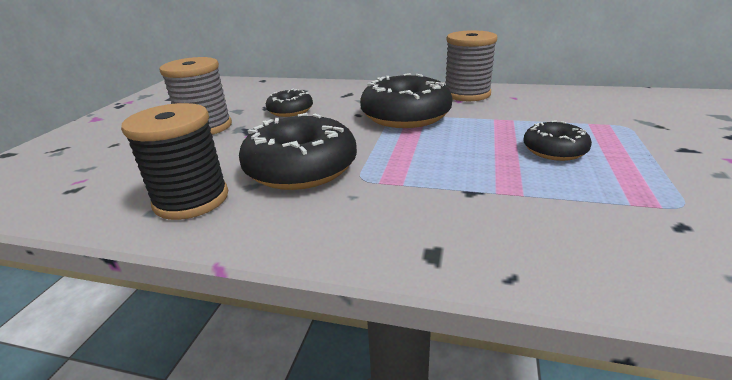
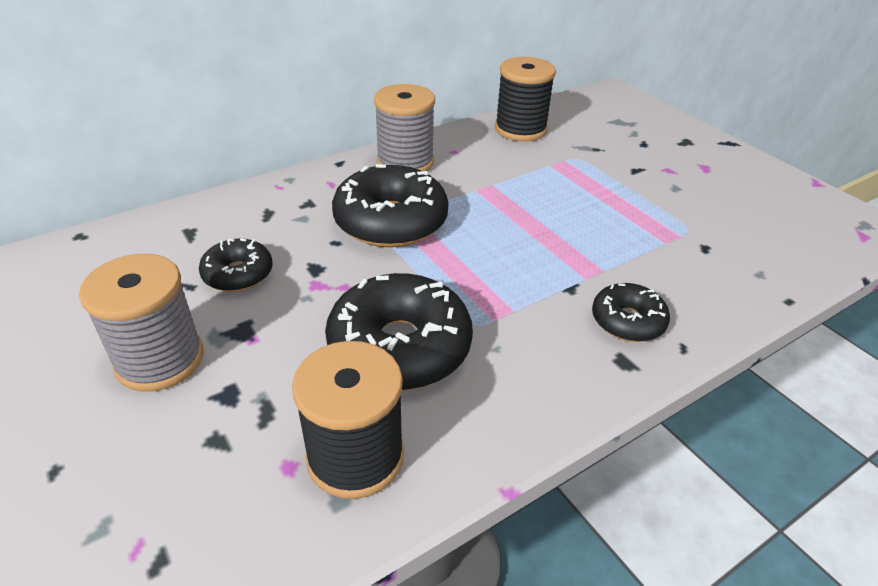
camera: 50 degrees left, 10 degrees up
black donut [523,120,592,161] -> black donut moved to [592,283,670,342]
none -> black spool [495,57,556,142]

